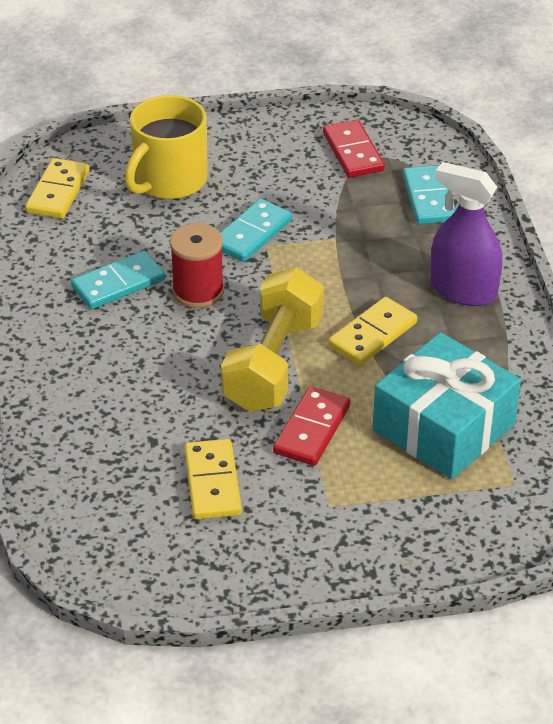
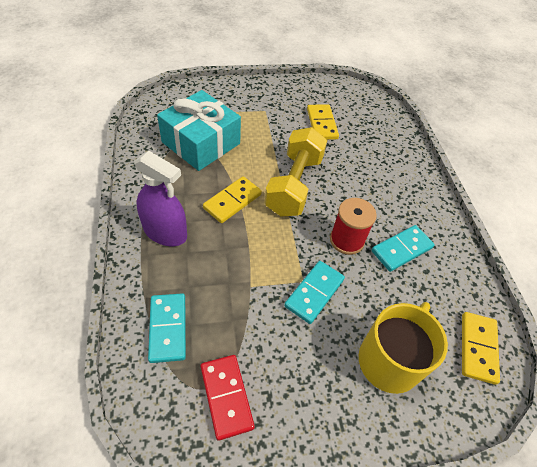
camera: 175 degrees right, 10 degrees up
red domino [273,386,350,466] -> none

